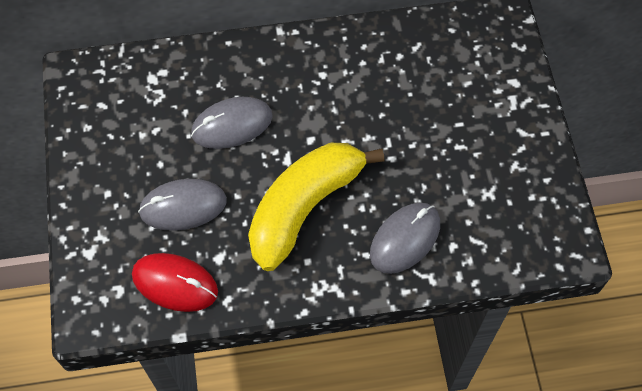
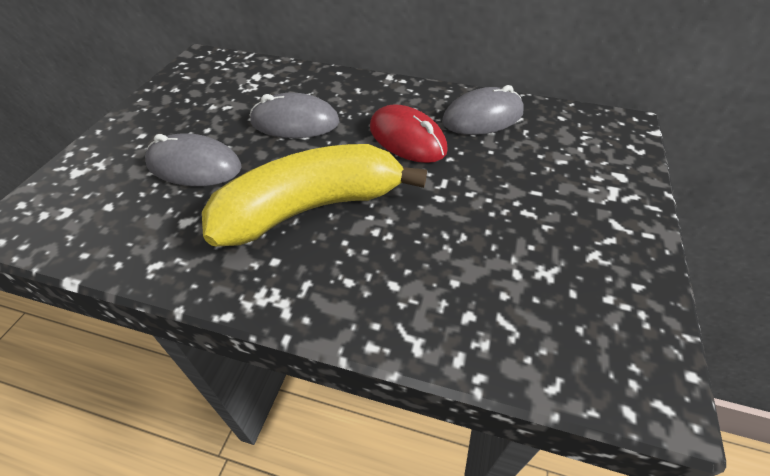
camera: 25 degrees right, 15 degrees down
red mouse [132,253,218,312] -> red mouse moved to [370,104,448,163]
grey mouse [370,203,440,274] -> grey mouse moved to [442,85,523,135]

